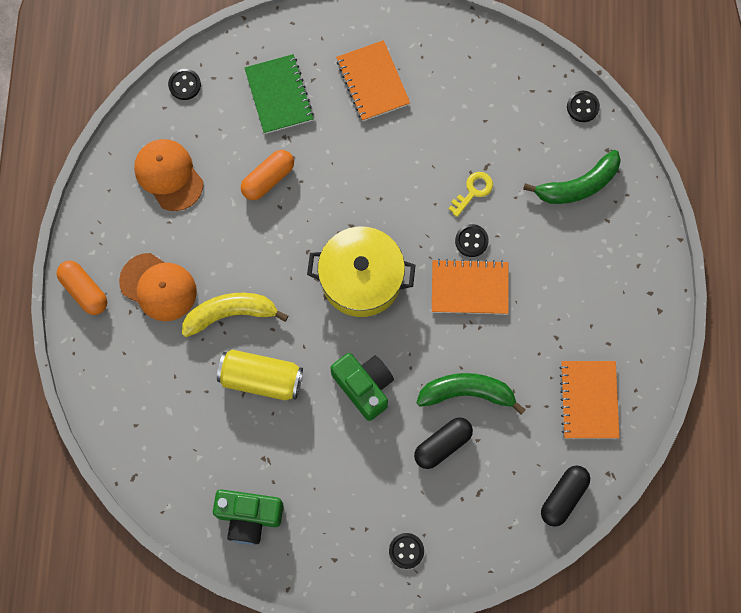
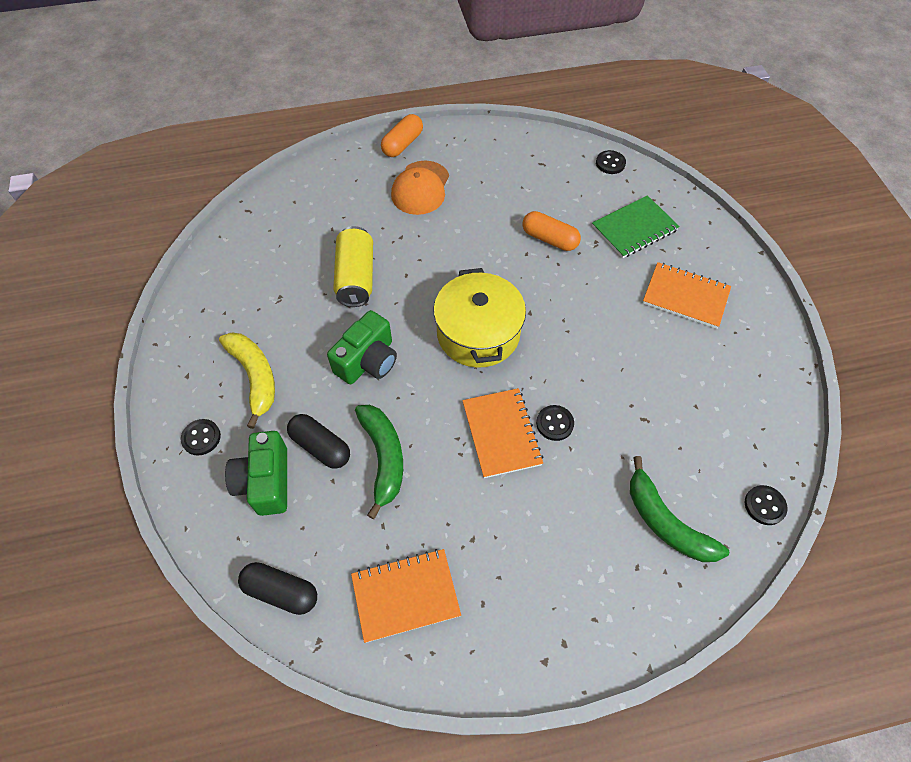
camera: 75 degrees right, 15 degrees down
orange cap [134,139,203,211] -> none
yellow banana [182,293,288,337] -> yellow banana moved to [219,332,275,429]
green camera [213,489,284,545] -> green camera moved to [225,431,287,516]
orange notebook [336,40,410,121] -> orange notebook turned 60 degrees clockwise [643,262,731,329]
yellow key [448,172,493,217] -> none

